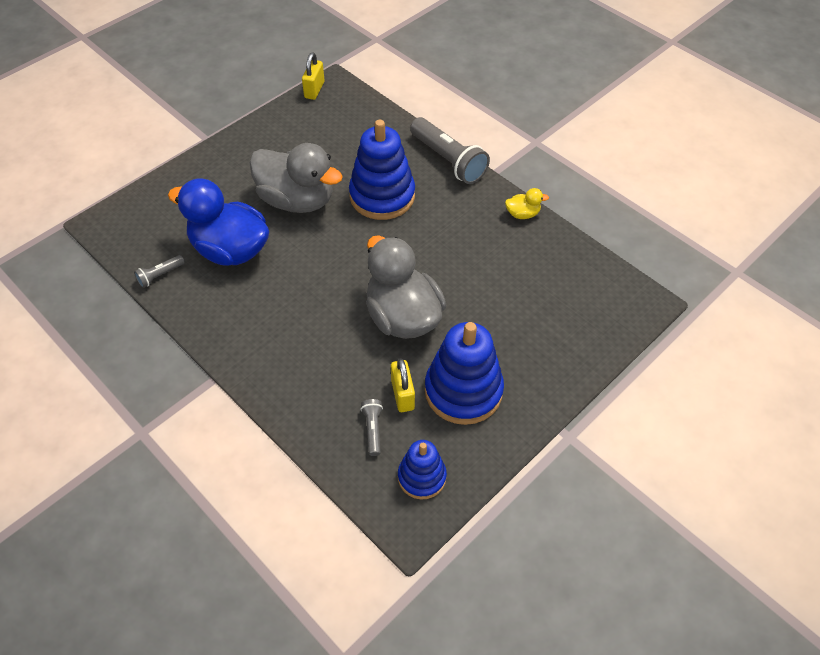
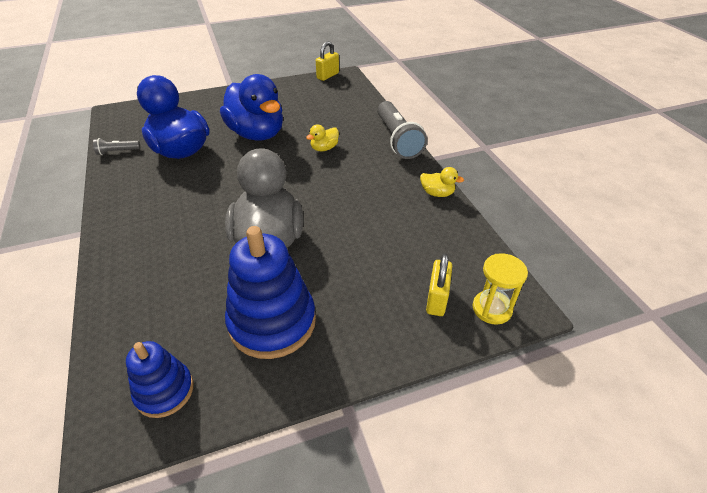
camera: 25 degrees right, 10 degrees down
grey duck [249,143,343,213] -> blue duck [220,74,283,141]
blue stacking toy [349,120,415,220] -> yellow duck [306,124,339,151]
grey flashlight [361,399,383,456] -> none
yellow padlock [391,358,415,412] -> yellow padlock moved to [426,253,452,316]
none -> yellow hourglass [473,253,528,325]

